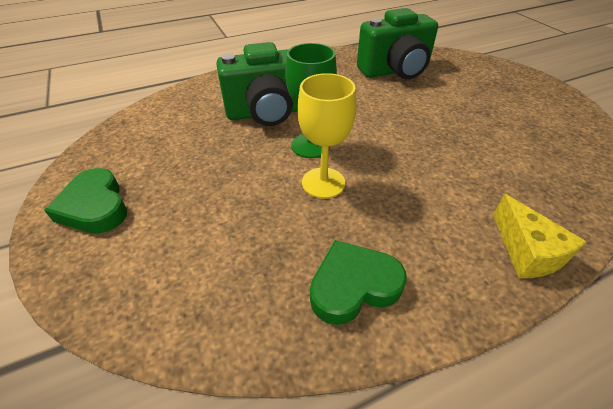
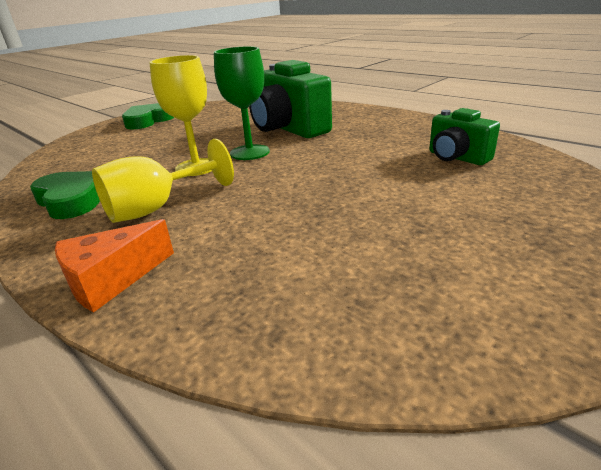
camera: 70 degrees right, 15 degrees down
green camera [357,8,438,79] -> green camera [429,108,500,165], size x0.58
yellow cheese [493,194,586,278] -> orange cheese [55,219,174,312]
none -> yellow goblet [92,139,234,223]

